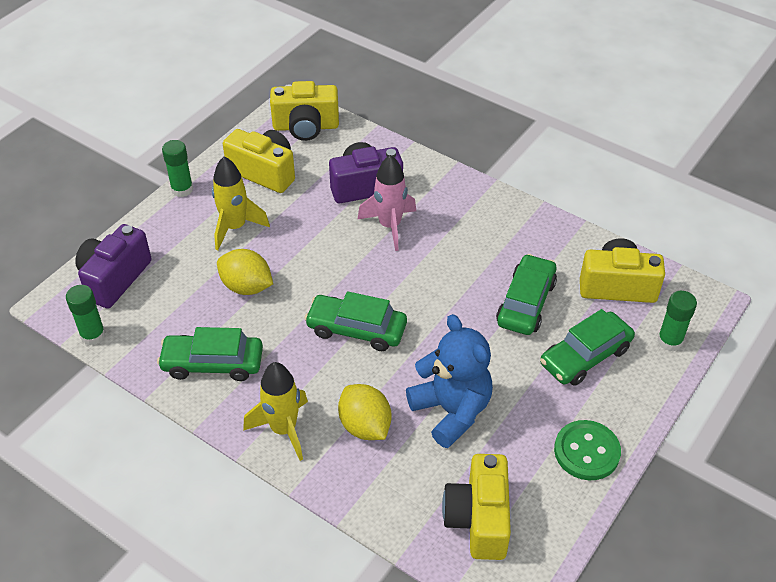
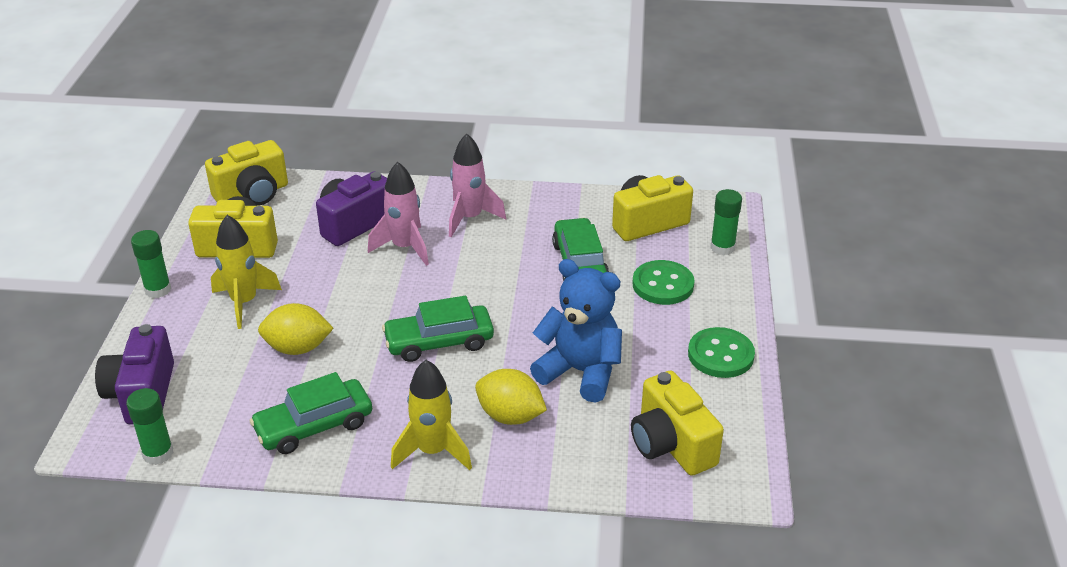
camera: 30 degrees left, 10 degrees down
green car [540,309,635,386] -> green button [632,260,694,305]
none -> pink rocket [449,134,506,237]

